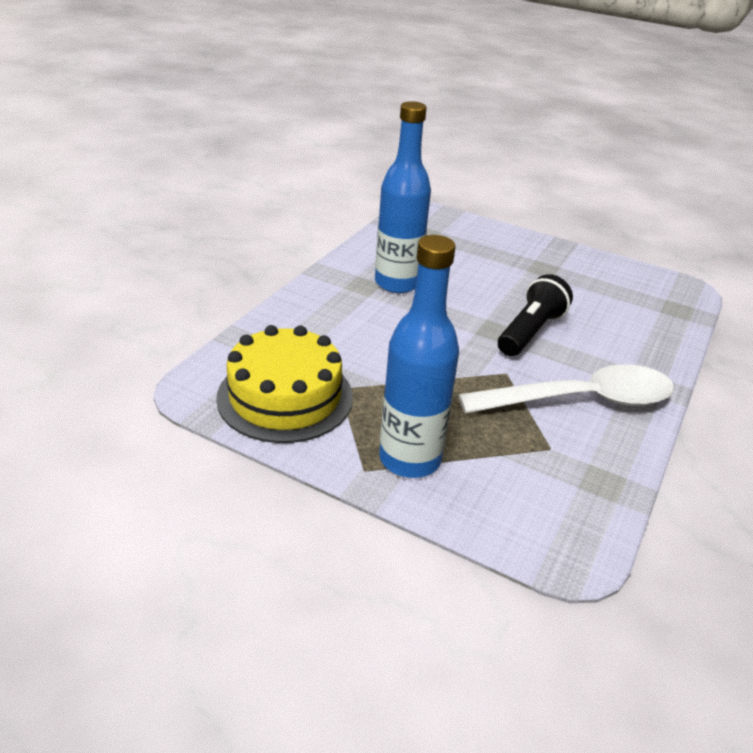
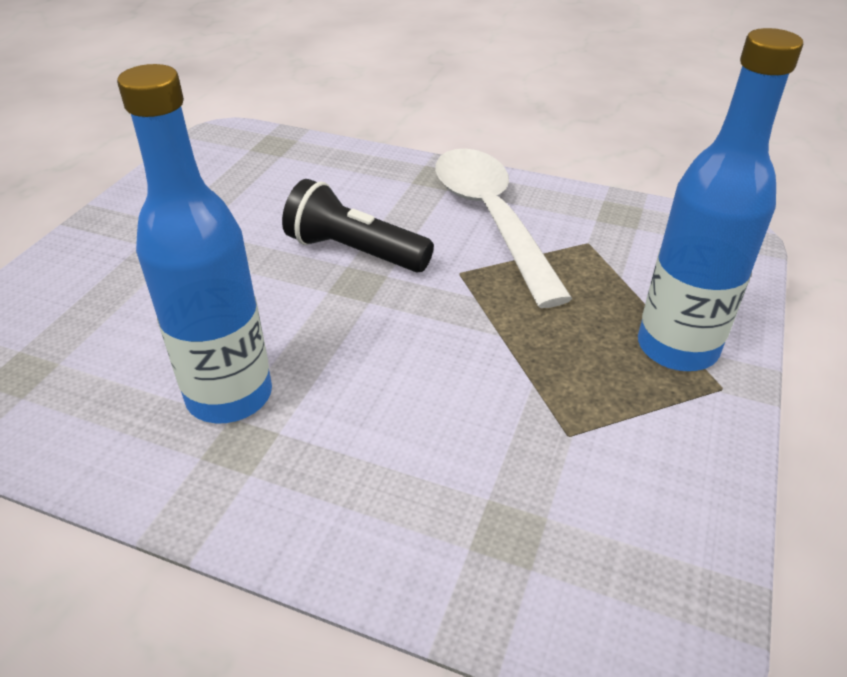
camera: 95 degrees left, 5 degrees up
yellow cake [216,325,353,443] -> none

